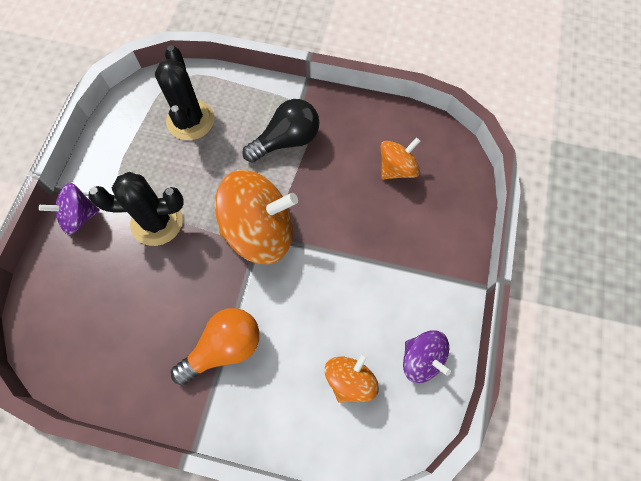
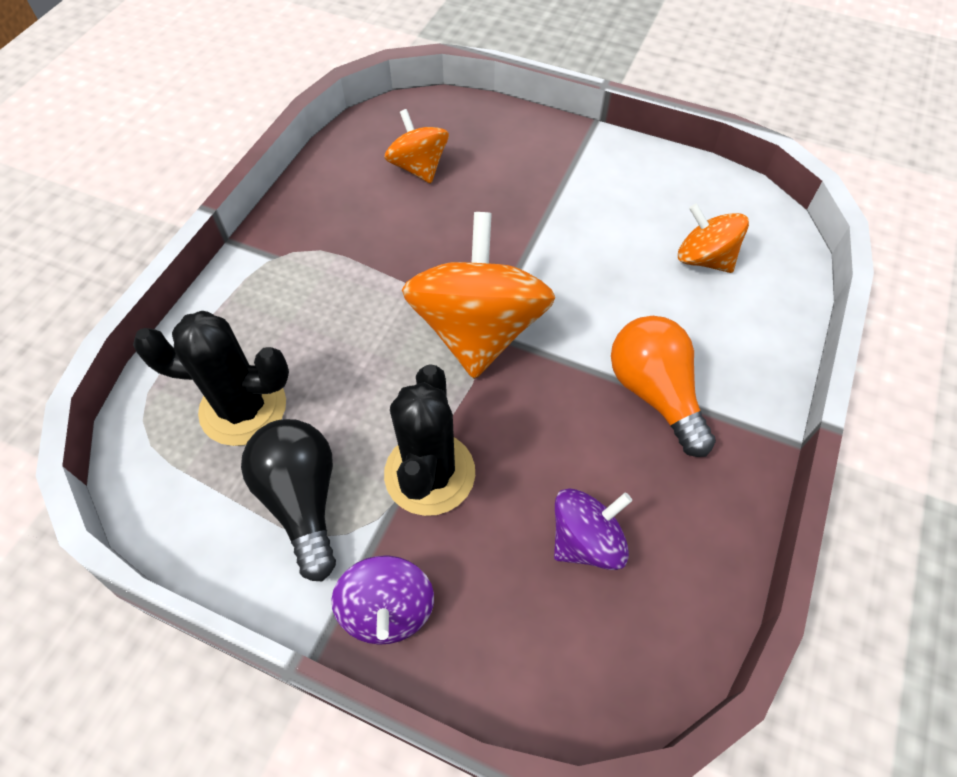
camera: 80 degrees left, 10 degrees down
black light bulb [242,99,320,163] -> black light bulb moved to [241,419,336,581]
purple spinning top [403,330,451,383] -> purple spinning top moved to [554,488,632,570]

